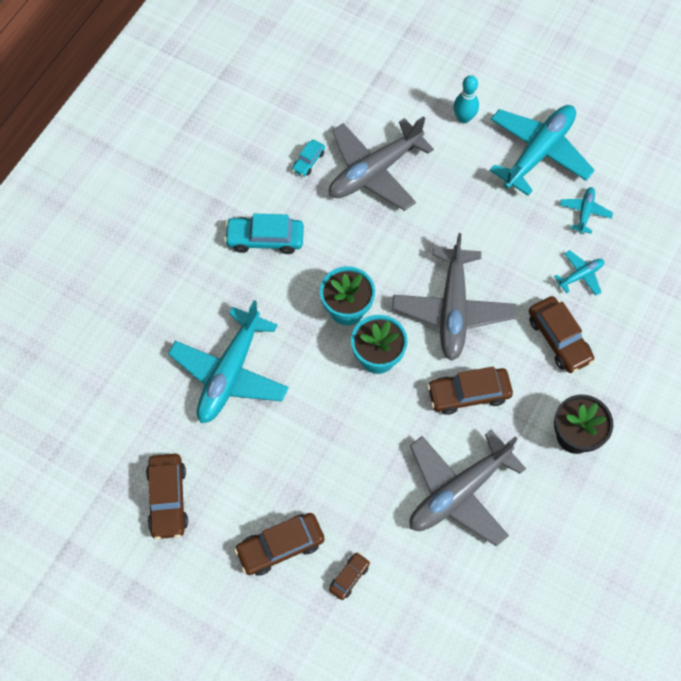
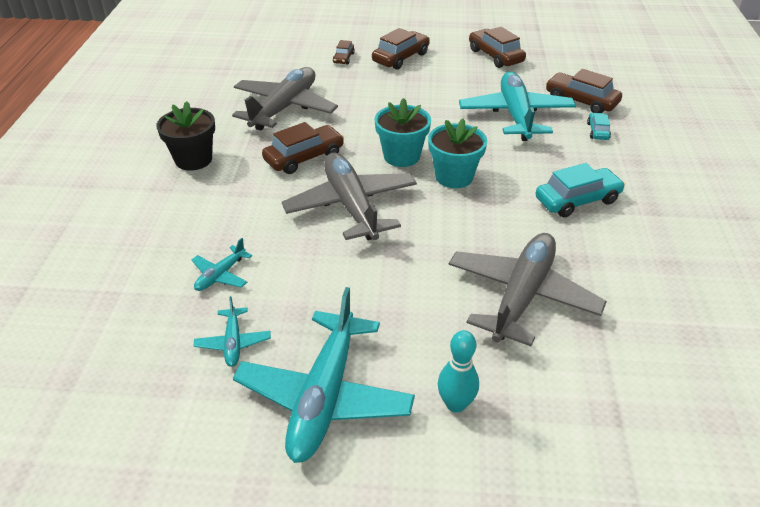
camera: 155 degrees right, 25 degrees down
turquoise car [292,140,325,177] -> turquoise car moved to [587,113,611,140]
brown car [529,296,594,373] -> brown car moved to [546,69,622,113]

